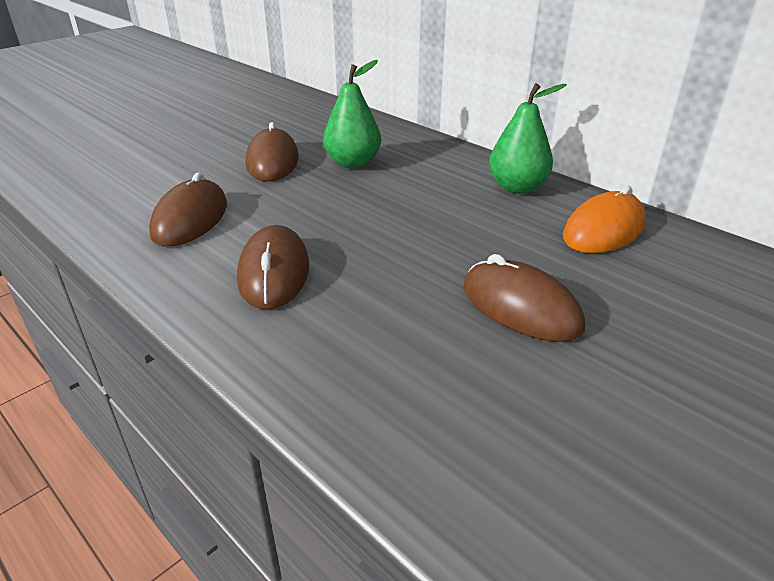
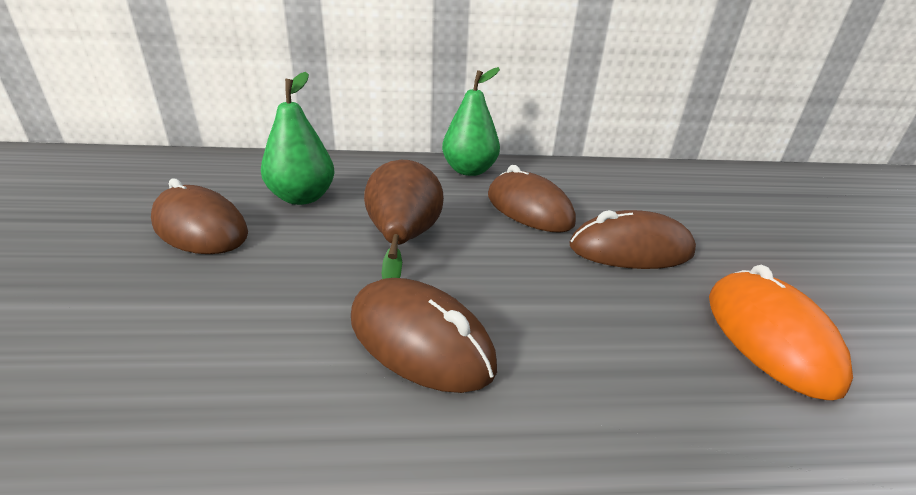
camera: 50 degrees left, 5 degrees down
brown mouse [149,172,227,247] -> brown mouse moved to [488,165,576,233]
orange mouse [563,186,646,253] -> orange mouse moved to [709,265,853,400]
none -> brown pear [364,160,444,279]

